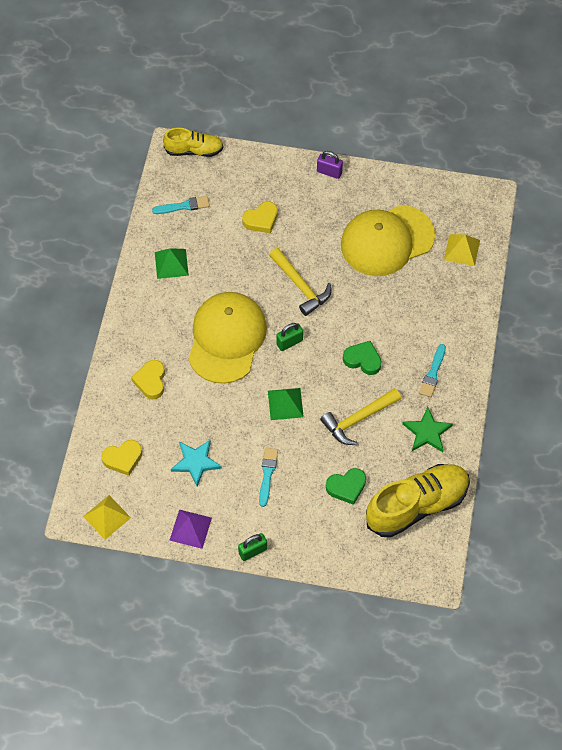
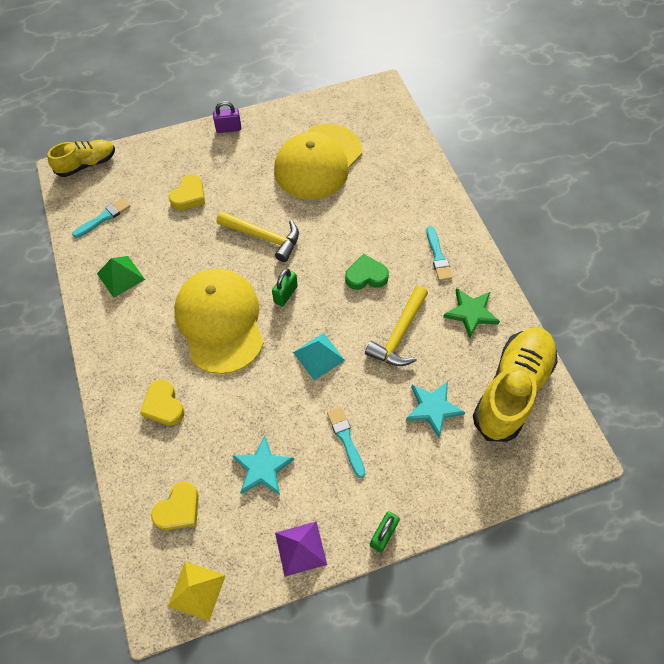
camera: 30 degrees left, 0 degrees up
green pyramid [268,388,304,420] -> turquoise pyramid [293,333,345,380]
green heart [326,468,366,505] -> turquoise star [406,381,466,438]
yellow pyramid [444,234,480,266] -> none

